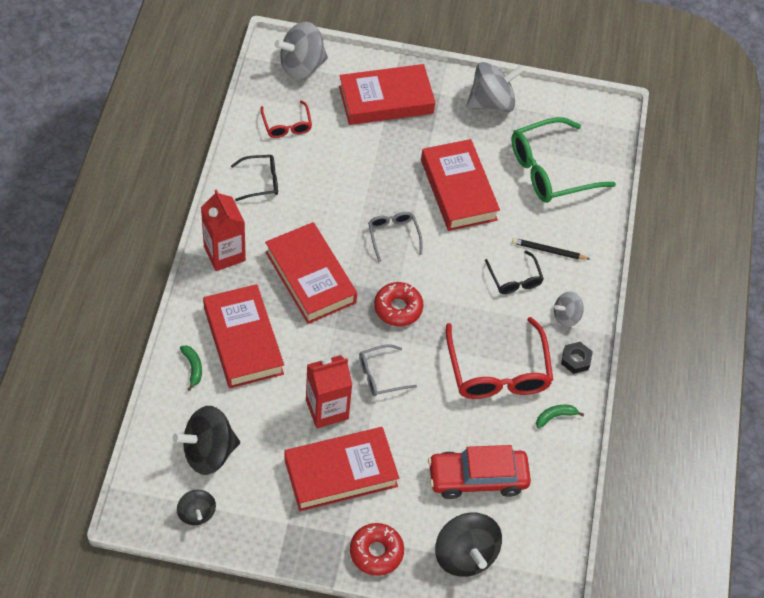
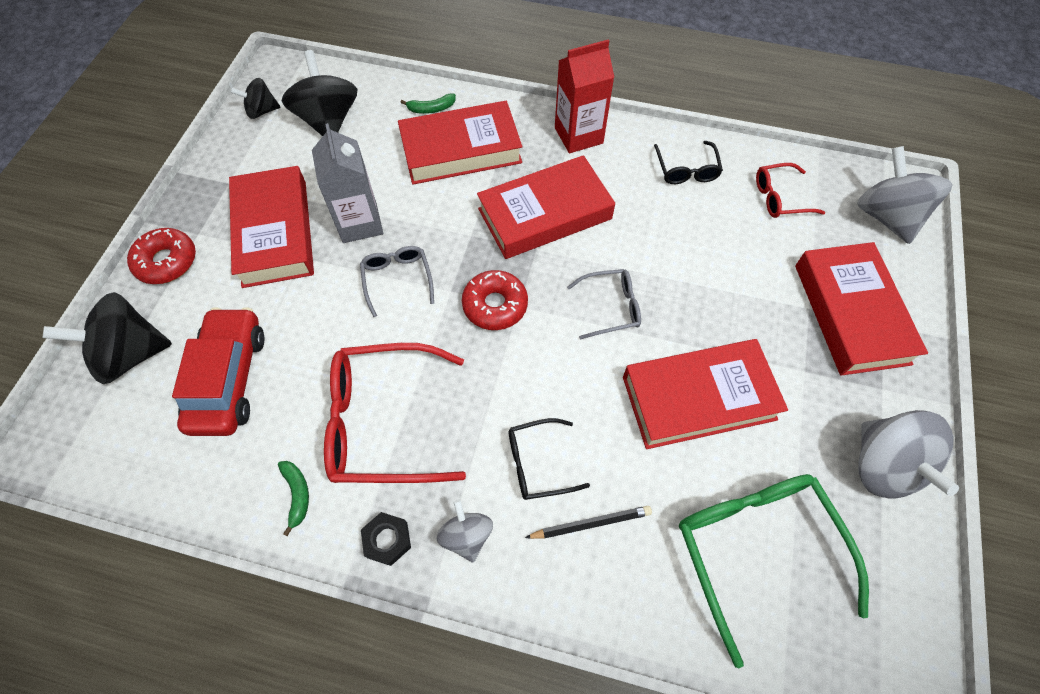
camera: 100 degrees right, 5 degrees up
red carton [306,355,352,428] -> grey carton [312,123,383,243]
black pencil [512,238,590,260] -> black pencil turned 60 degrees clockwise [525,506,652,539]

